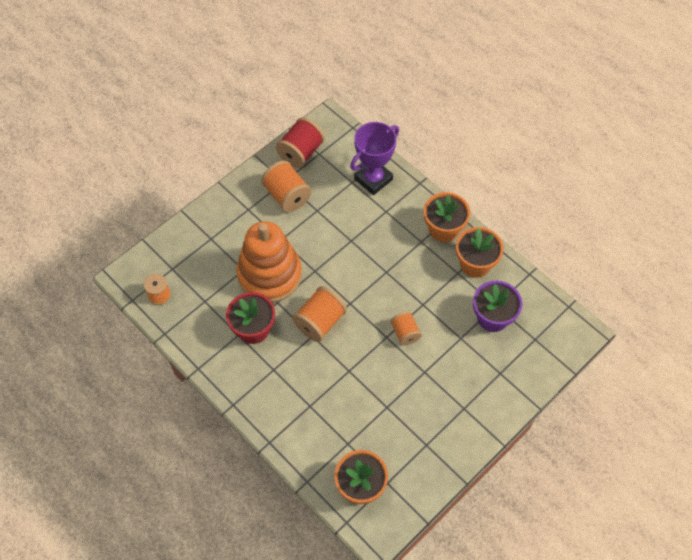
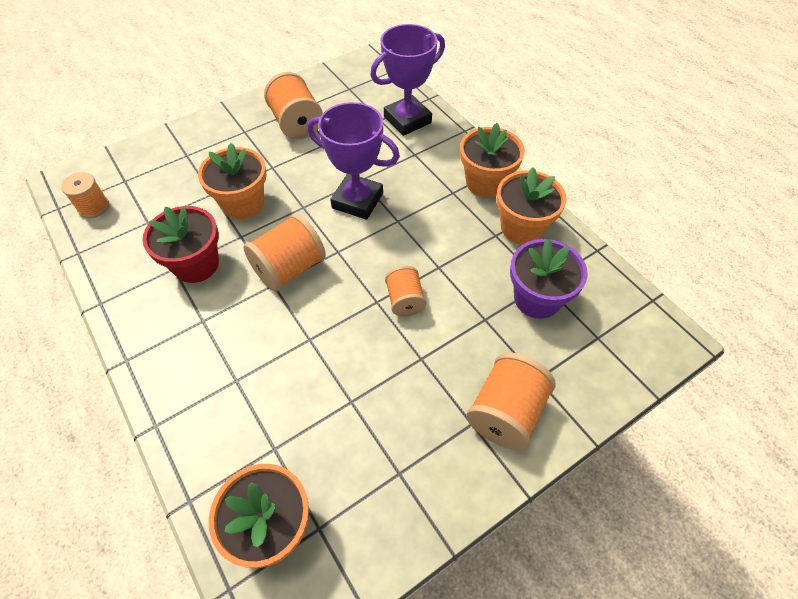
camera: 10 degrees right, 5 degrees down
orange stacking toy [236,221,302,303] -> orange flower pot [198,143,267,219]
red spool [276,117,325,168] -> none
none -> purple trophy [307,102,400,220]
none -> orange spool [466,353,555,450]

